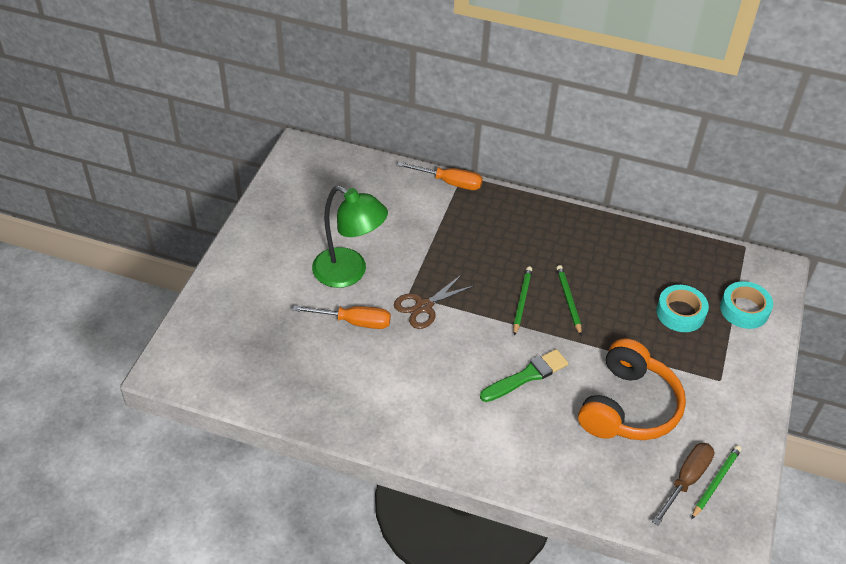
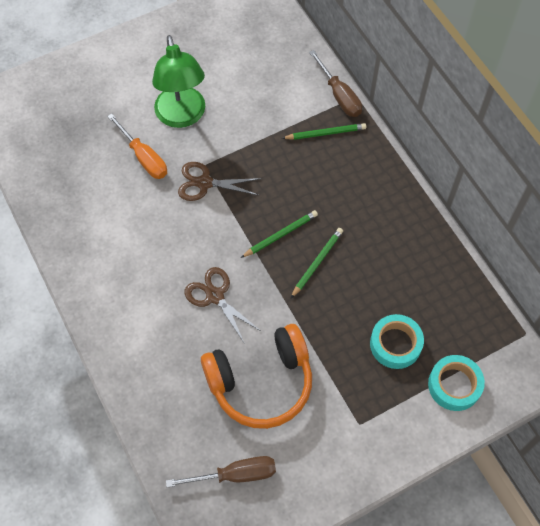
camera: 45 degrees right, 15 degrees up
orange screwdriver [397,162,483,190] -> brown screwdriver [309,50,362,117]
green brush [480,349,568,402] -> brown scissors [185,267,262,344]
green pencil [691,445,742,519] -> green pencil moved to [282,123,366,140]

